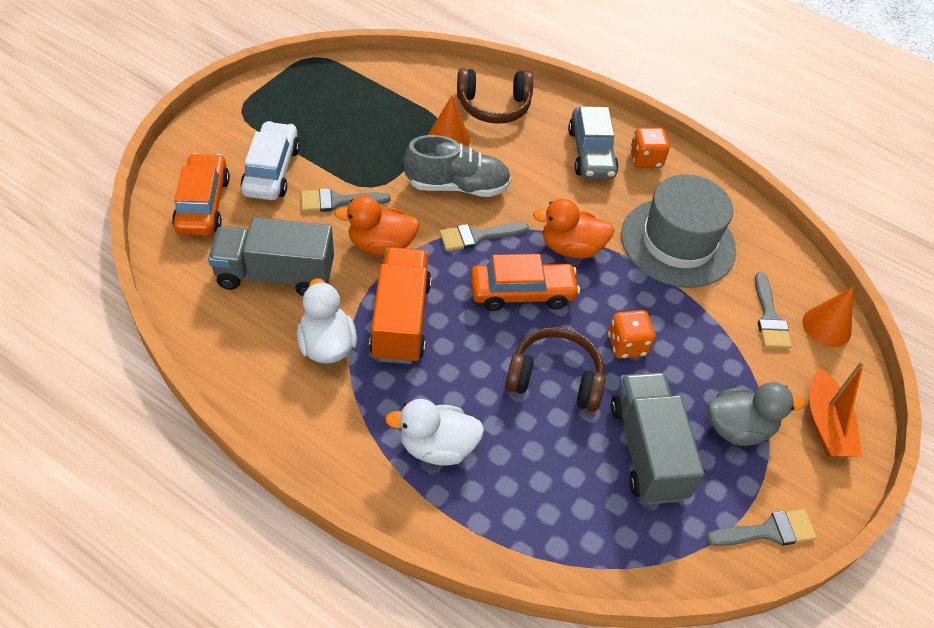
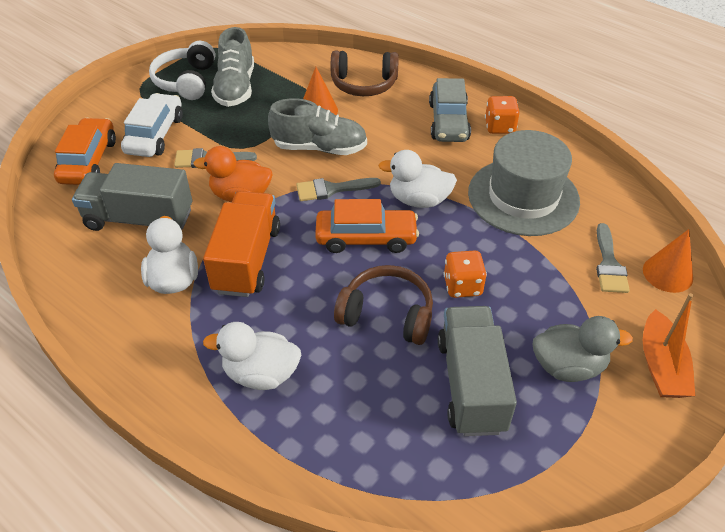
camera: 10 degrees right, 5 degrees down
orange duck [533,199,614,259] -> white duck [378,150,457,208]
grey brush [706,509,817,546] -> none
none -> white headphones [149,41,215,100]
none -> grey shoe [211,27,254,107]

